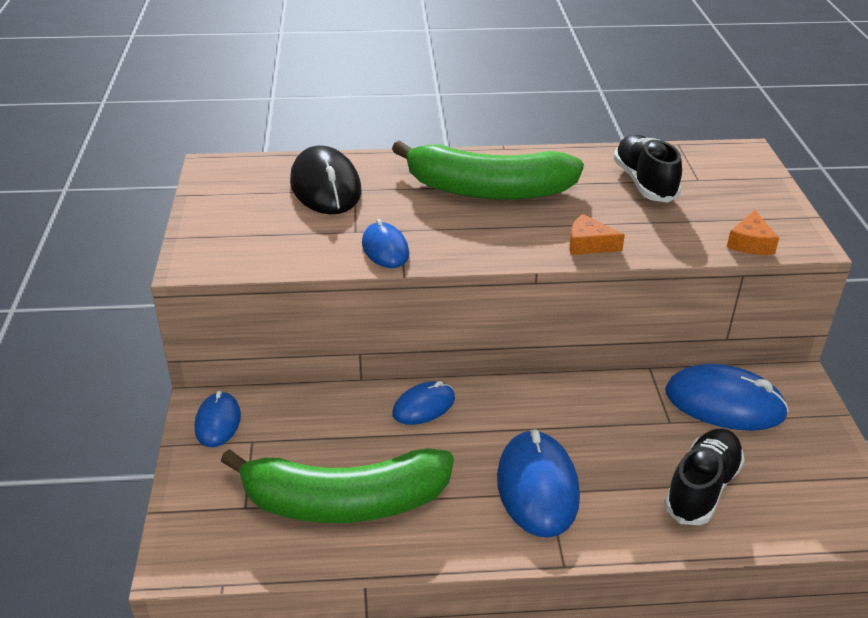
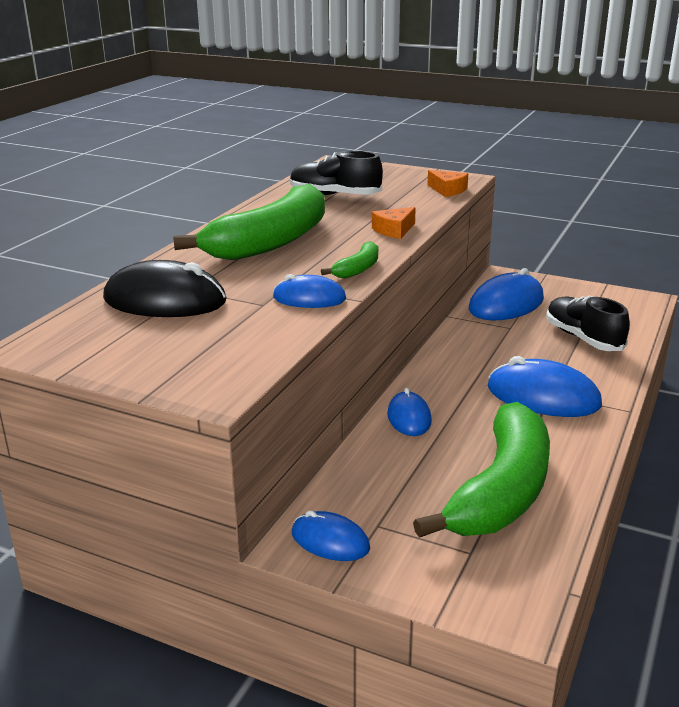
camera: 60 degrees left, 10 degrees down
none -> green banana [321,241,378,278]

